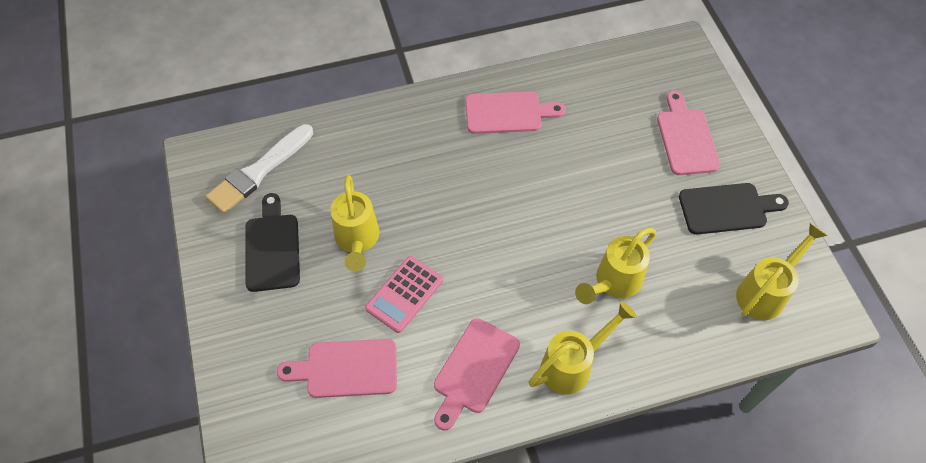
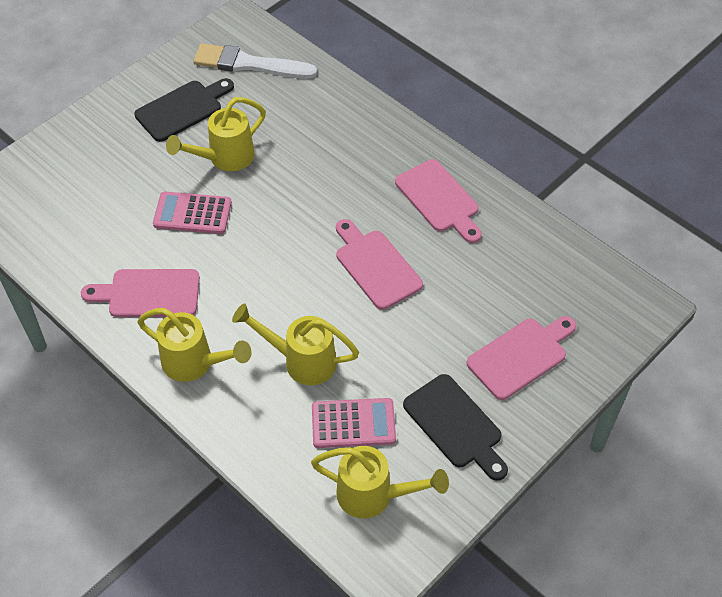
camera: 60 degrees right, 5 degrees down
pink cutting board [277,339,397,398] -> pink cutting board moved to [336,219,423,310]
none -> pink calculator [312,398,396,448]

